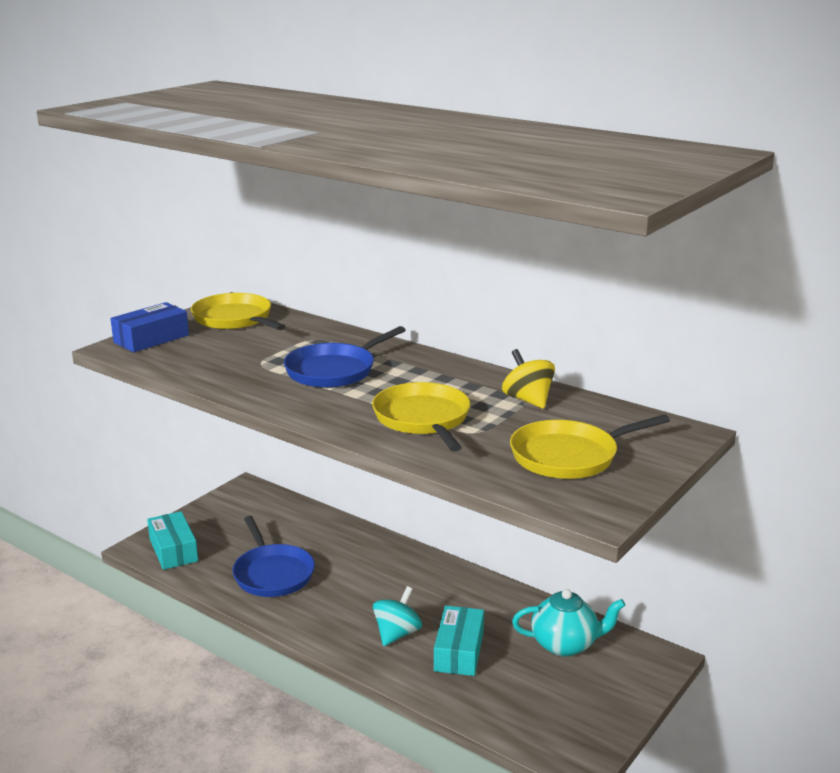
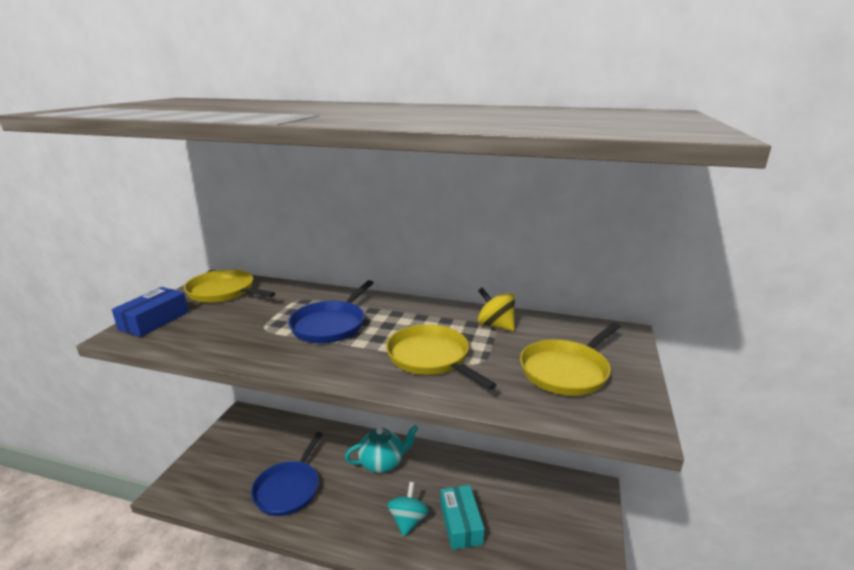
camera: 20 degrees left, 0 degrees up
turquoise box [147,511,198,570] -> none
blue pan [233,516,315,597] -> blue pan turned 60 degrees clockwise [251,432,323,516]
turquoise teapot [512,589,625,657] -> turquoise teapot moved to [345,425,418,473]

